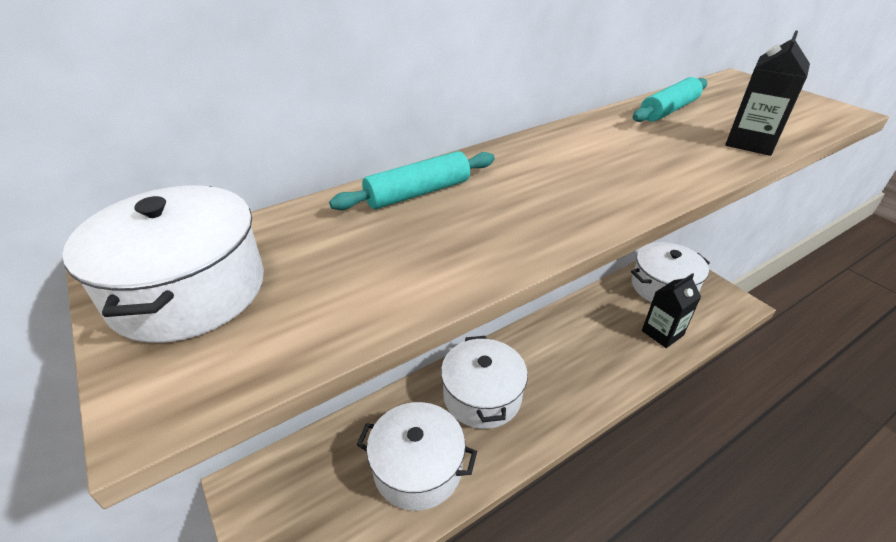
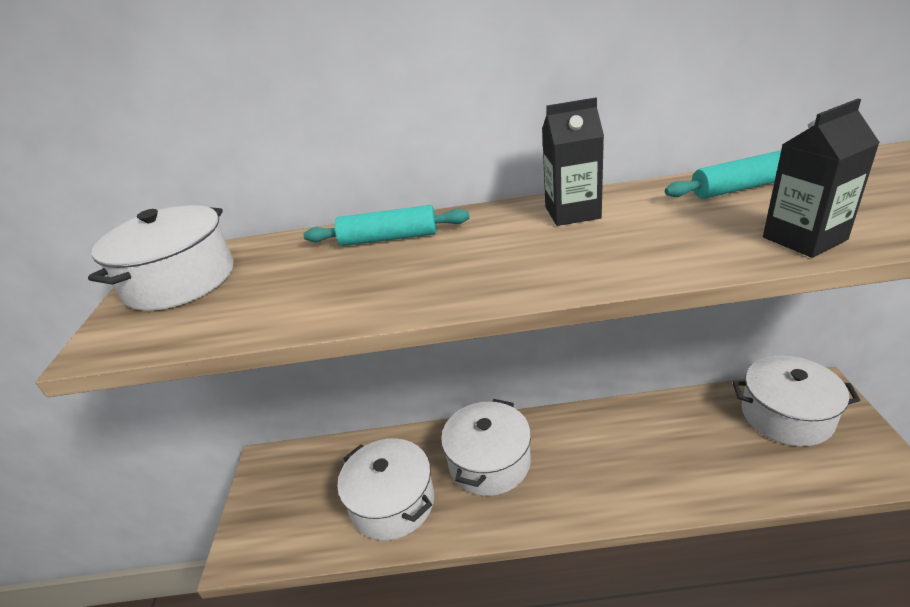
camera: 35 degrees right, 5 degrees down
black carton [642,273,701,348] -> black carton moved to [542,97,604,226]

